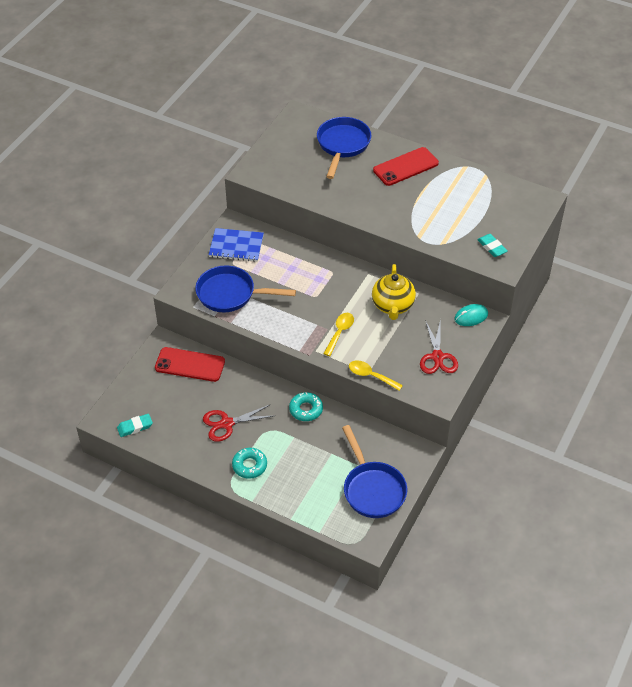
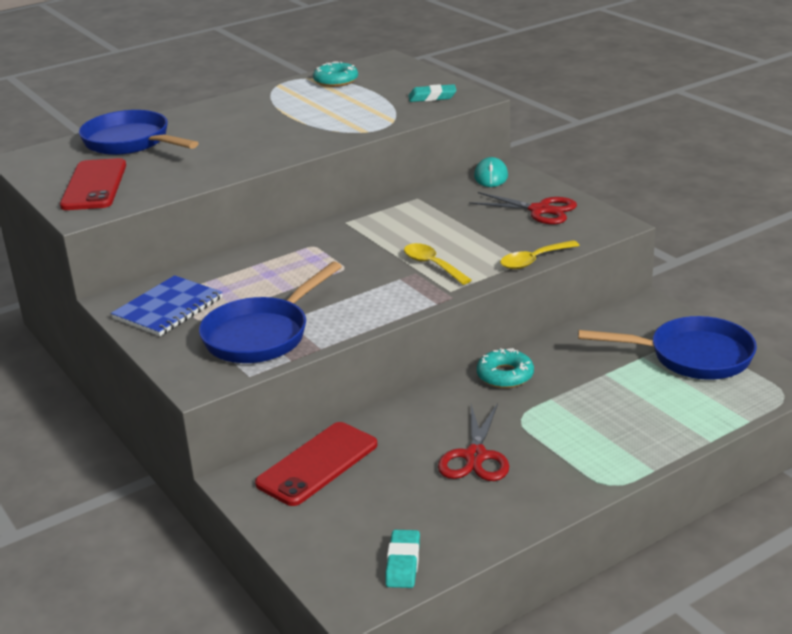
camera: 60 degrees left, 20 degrees down
turquoise donut [232,448,267,479] -> turquoise donut moved to [313,61,358,87]
yellow teapot [372,264,416,320] -> none
red phone [373,147,439,186] -> red phone moved to [60,158,126,210]

